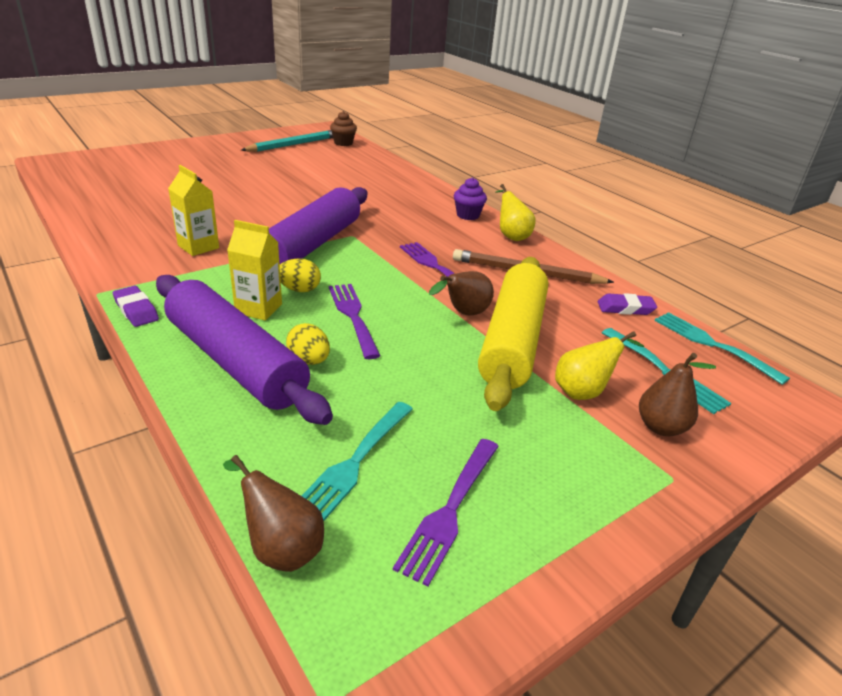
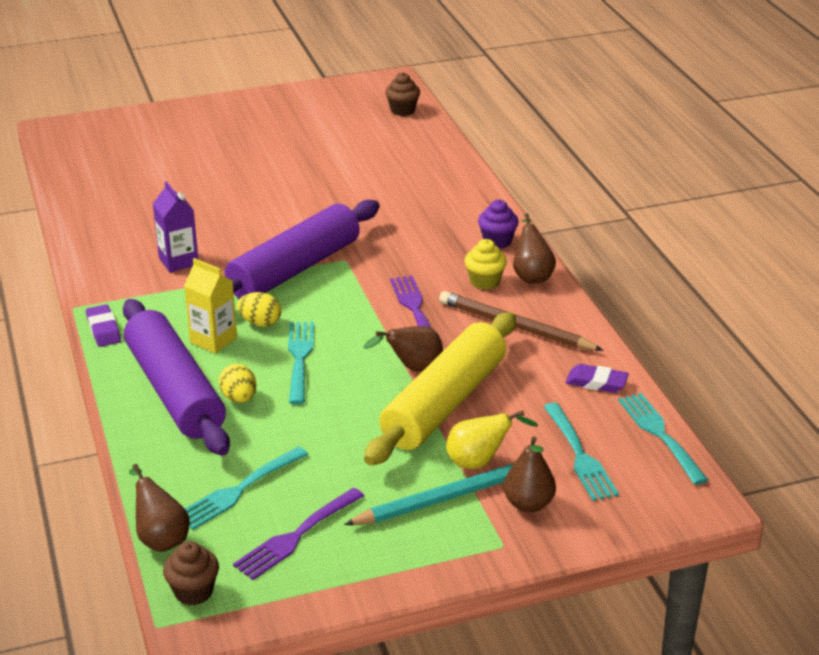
camera: 20 degrees right, 0 degrees up
yellow carton [168,165,219,256] -> purple carton [153,181,198,272]
turquoise pencil [241,130,333,152] -> turquoise pencil moved to [344,463,514,525]
purple fork [329,284,380,359] -> turquoise fork [288,322,314,405]
yellow pear [495,184,536,241] -> brown pear [513,213,556,284]
none -> brown cupcake [163,541,219,605]
none -> yellow cupcake [464,239,507,290]

